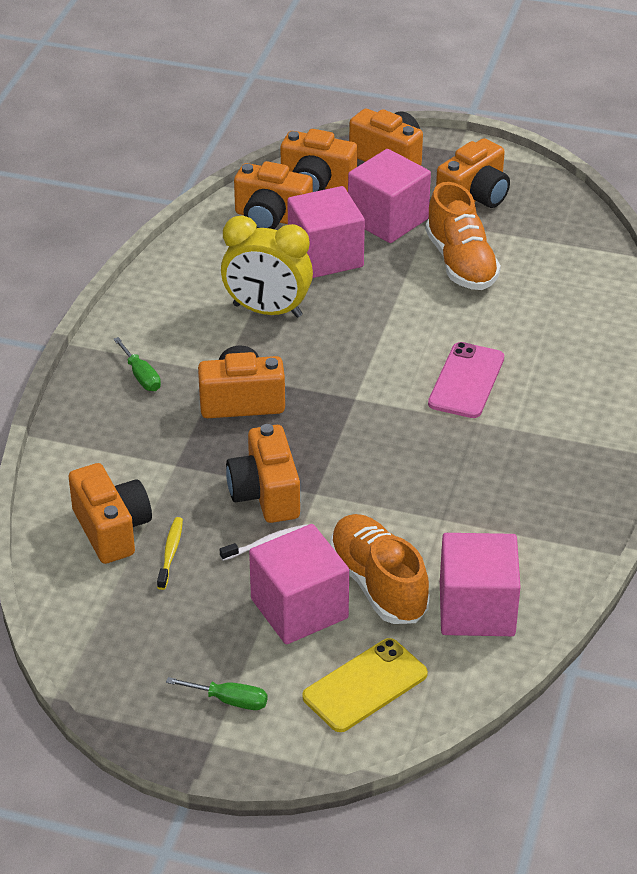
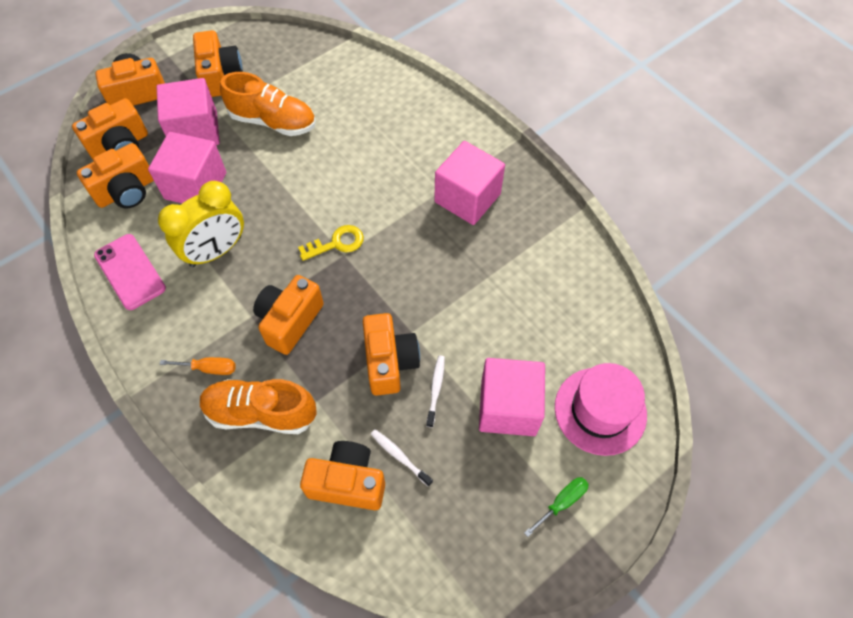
camera: 55 degrees left, 20 degrees up
green screwdriver [113,337,161,391] -> orange screwdriver [160,357,236,375]
yellow toothbrush [157,517,183,590] -> white toothbrush [371,429,433,486]
orange camera [226,424,300,523] -> orange camera turned 120 degrees counterclockwise [363,313,420,396]
yellow phone [302,638,428,732] -> pink hat [555,363,647,456]
orange shoe [330,514,430,624] -> orange shoe moved to [200,379,317,434]
pink phone [428,342,504,418] -> pink phone moved to [94,234,166,310]
pink cube [440,533,521,636] -> pink cube moved to [434,141,505,225]
none -> yellow key [298,225,364,261]

